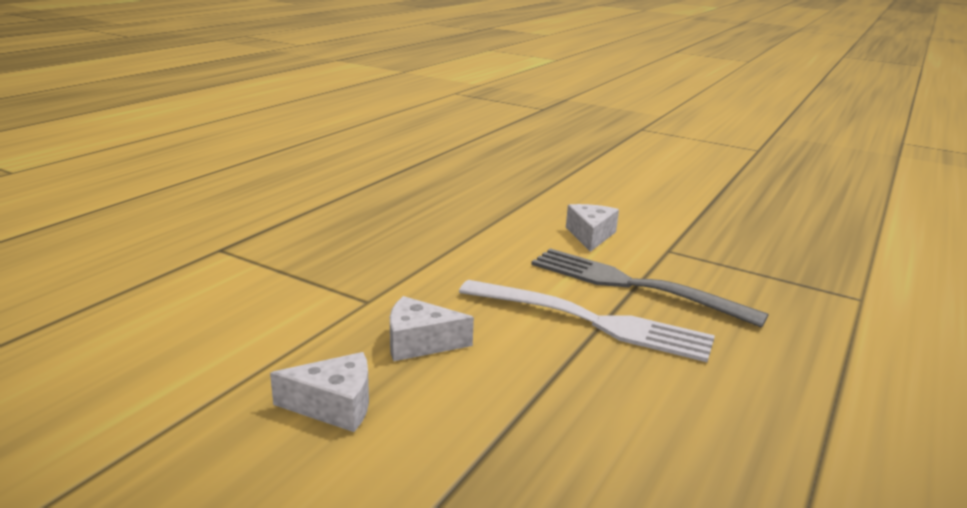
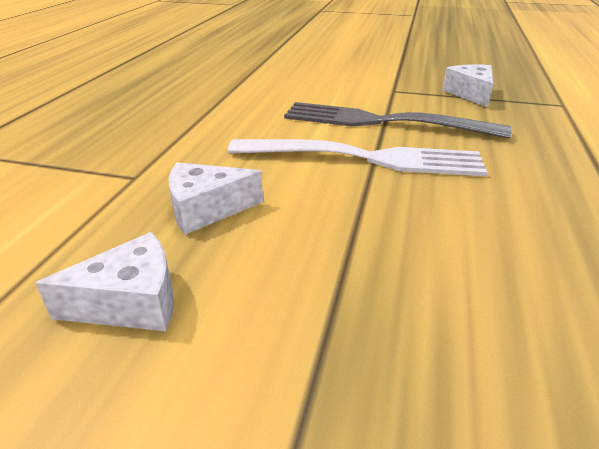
camera: 15 degrees left, 10 degrees up
white cheese [566,204,619,252] -> white cheese moved to [442,64,493,108]

